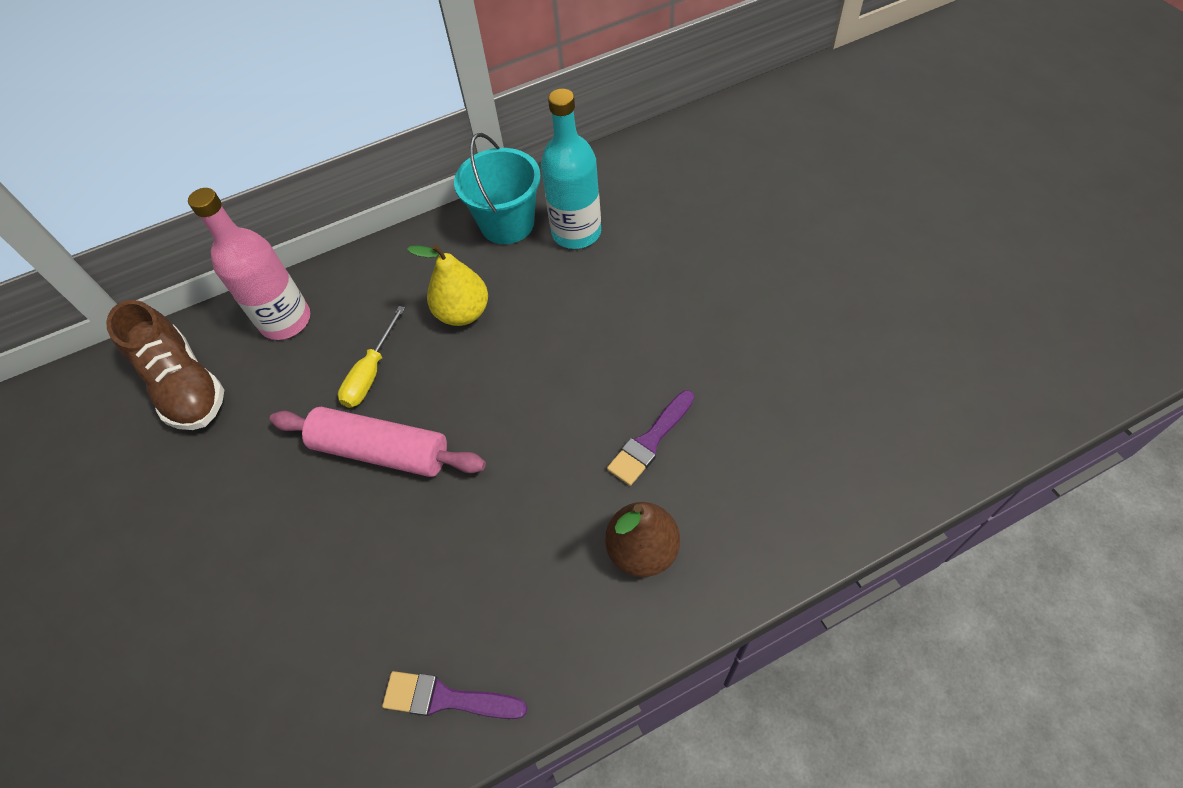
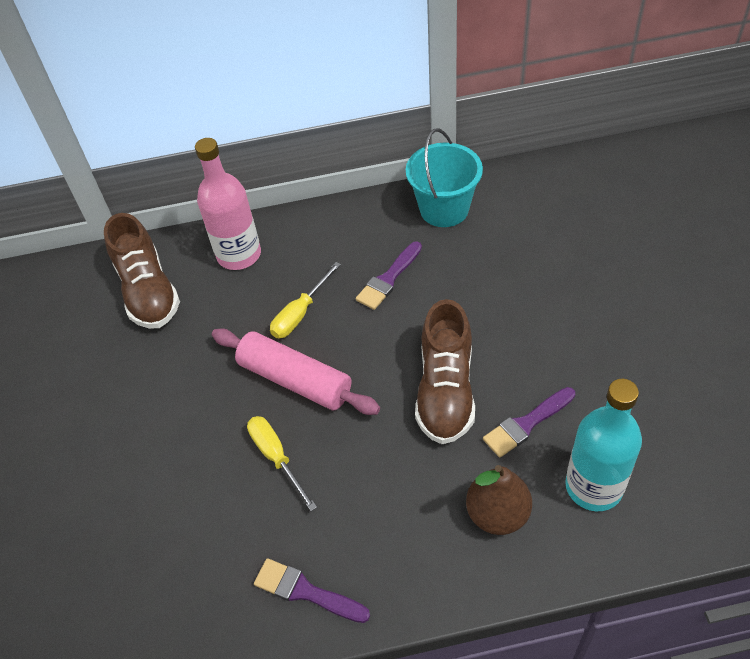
camera: 15 degrees right, 5 degrees down
yellow pear [407,244,488,326] -> purple brush [356,241,422,310]
turquoise bottle [541,88,601,249] -> turquoise bottle moved to [565,379,642,511]
none -> yellow screwdriver [247,416,317,511]
none -> brown shoe [415,299,475,444]

